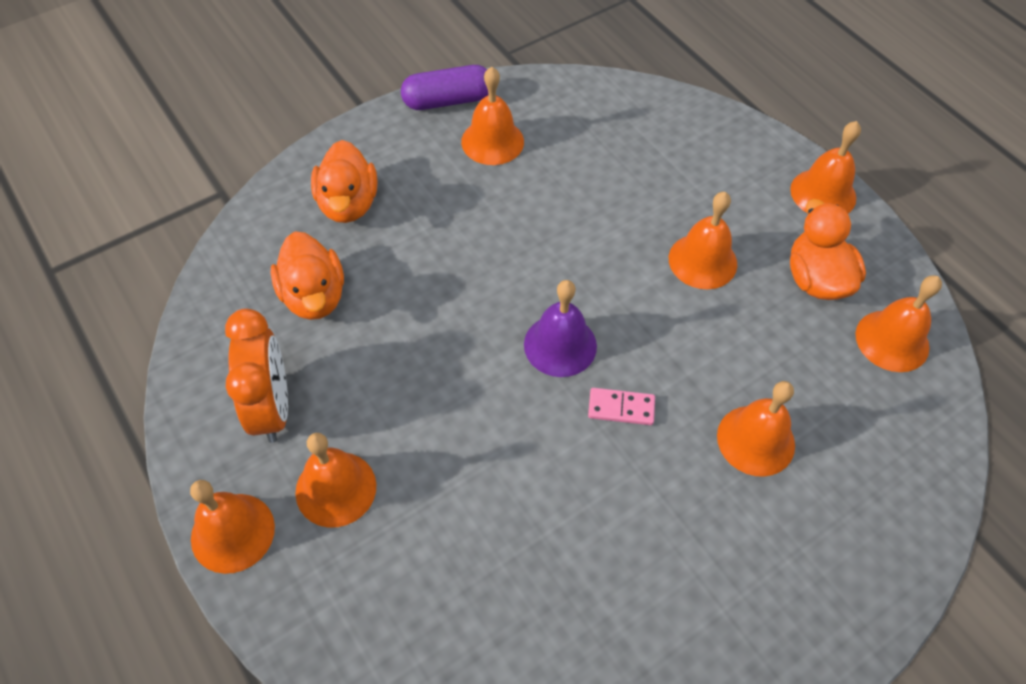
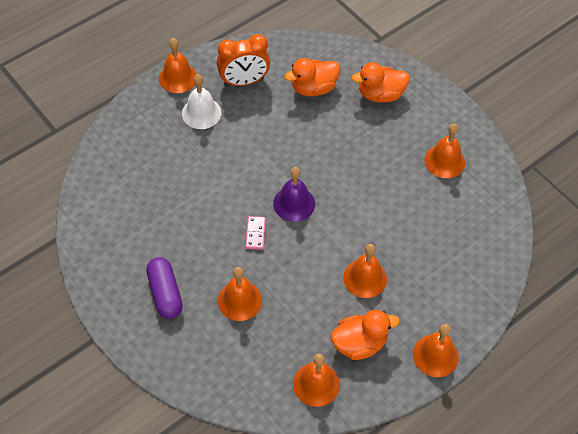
camera: 85 degrees right, 0 degrees up
orange bell [295,433,376,528] -> white bell [182,74,222,129]
purple capsule [401,65,489,110] -> purple capsule moved to [146,257,183,319]

